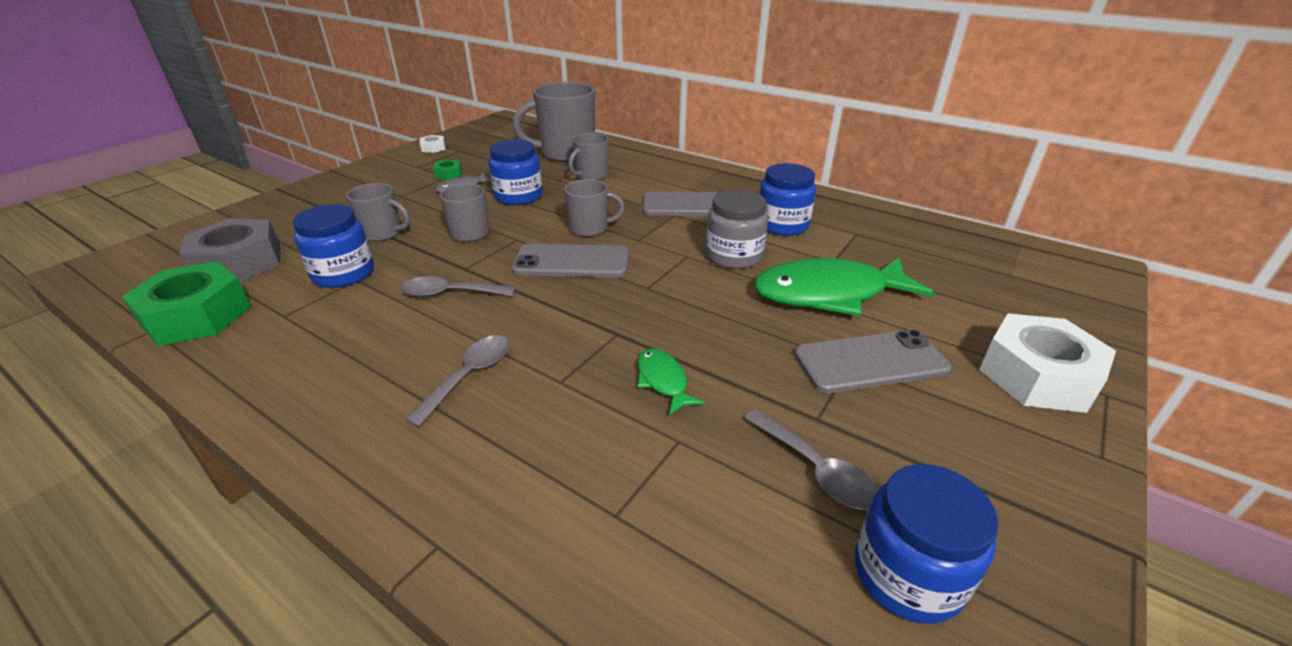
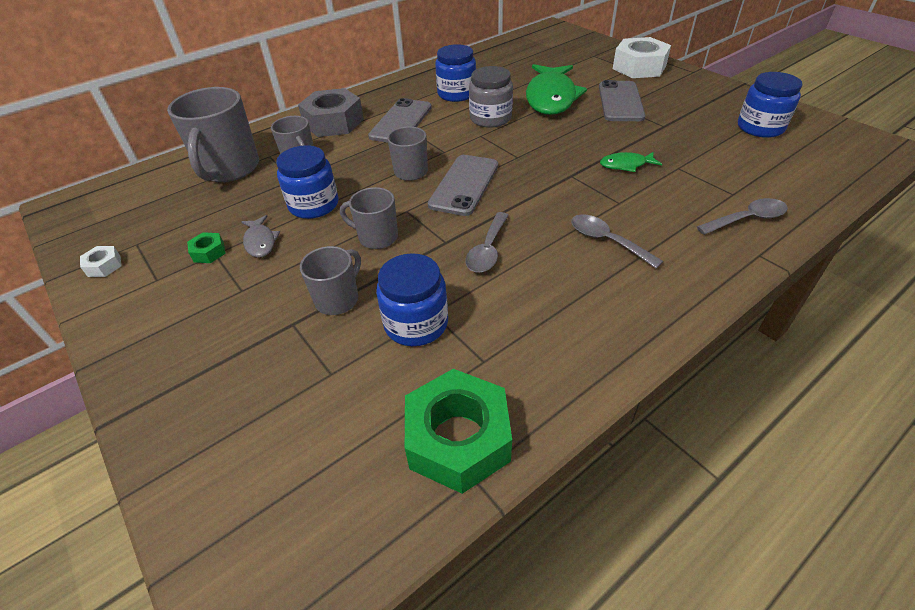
camera: 70 degrees left, 10 degrees up
grey nut [179,218,281,282] -> grey nut moved to [298,88,364,137]
grey spoon [744,409,878,510] -> grey spoon moved to [697,198,788,235]

